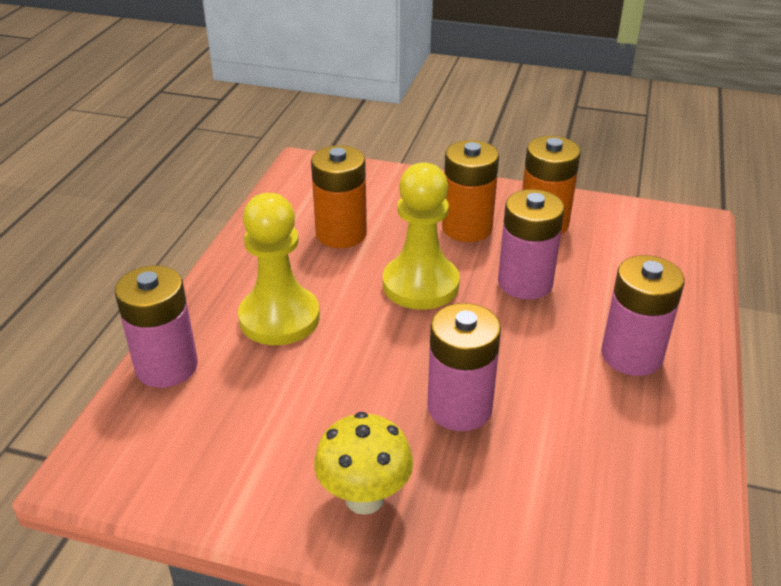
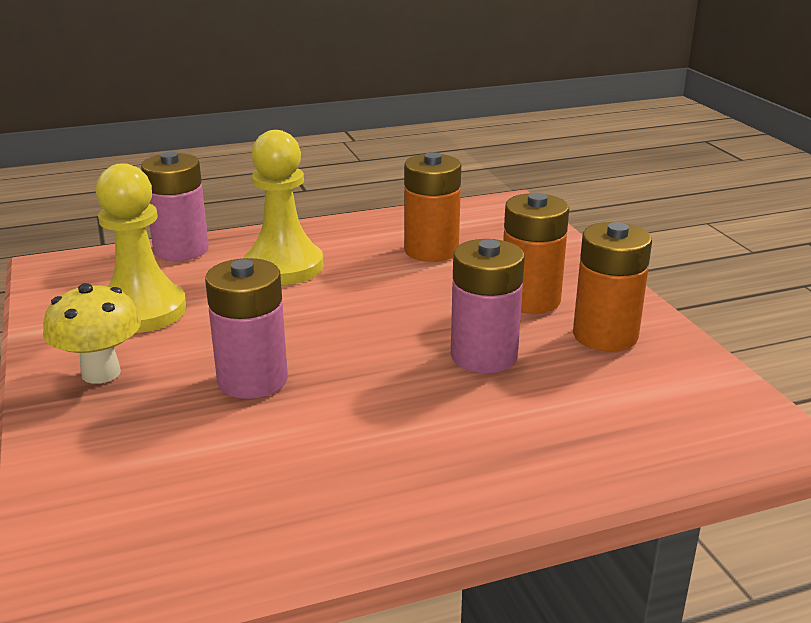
camera: 55 degrees right, 10 degrees down
yellow pawn [383,162,460,310] -> yellow pawn moved to [96,163,186,333]
pink battery [601,255,685,376] -> none

